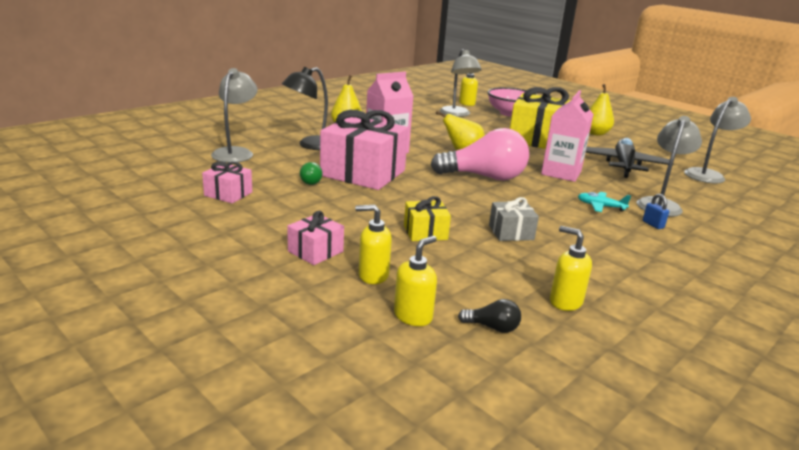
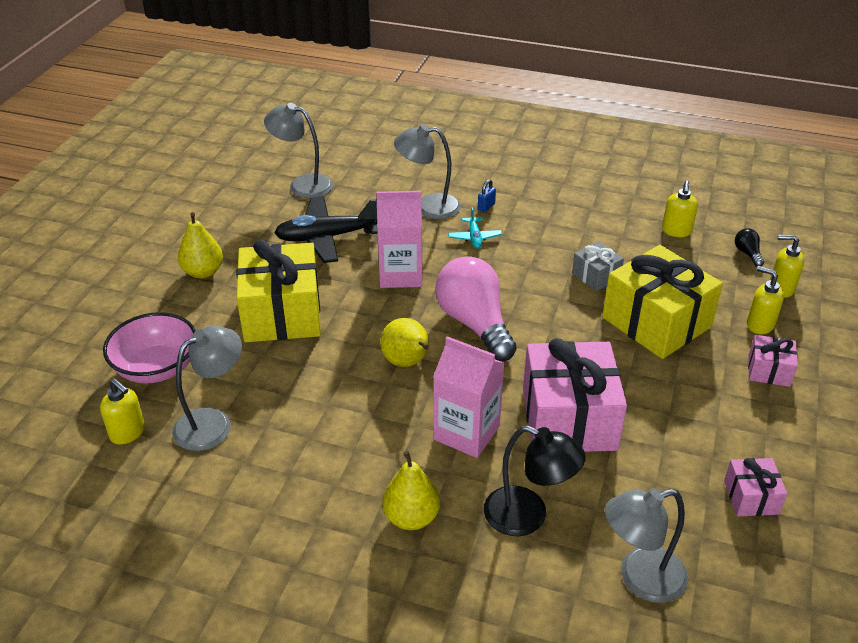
camera: 115 degrees left, 15 degrees up
green light bulb [300,162,322,185] -> none
yellow soap dispenser [355,205,392,284] -> yellow soap dispenser turned 150 degrees clockwise [747,266,784,334]
yellow gift [404,196,451,241] -> yellow gift [602,245,723,359], size x2.11

